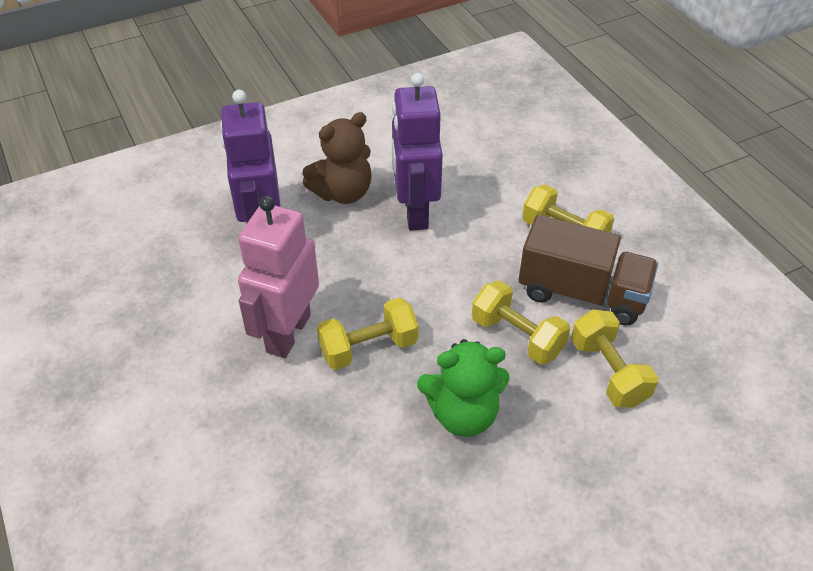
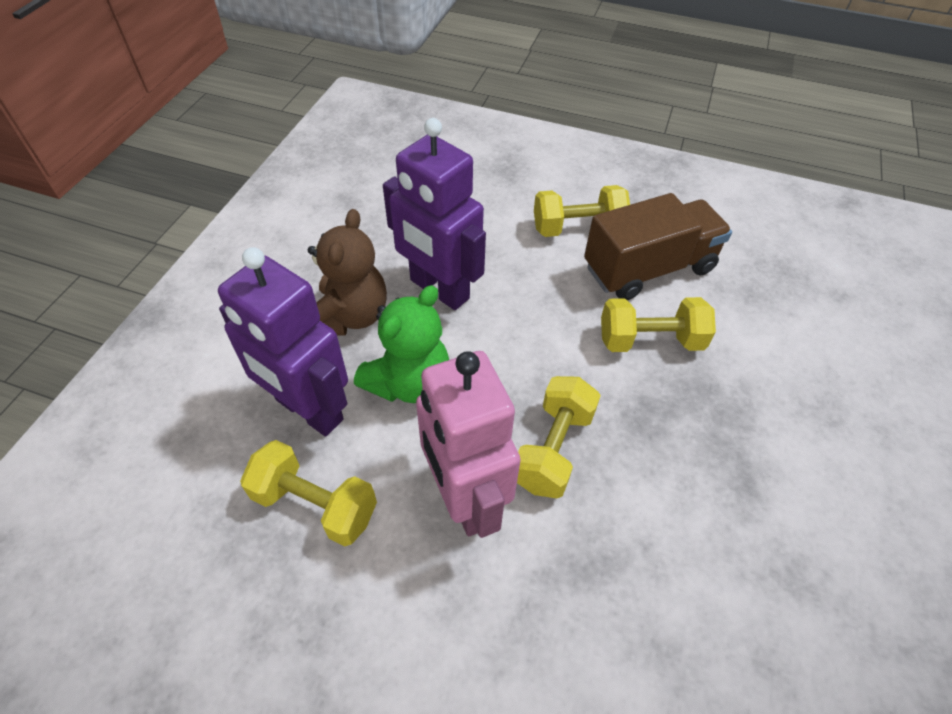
camera: 45 degrees left, 5 degrees up
green teddy bear [417,339,509,437] -> green teddy bear moved to [354,285,449,403]
yellow dumbbell [571,309,659,407] -> yellow dumbbell moved to [240,440,377,546]

